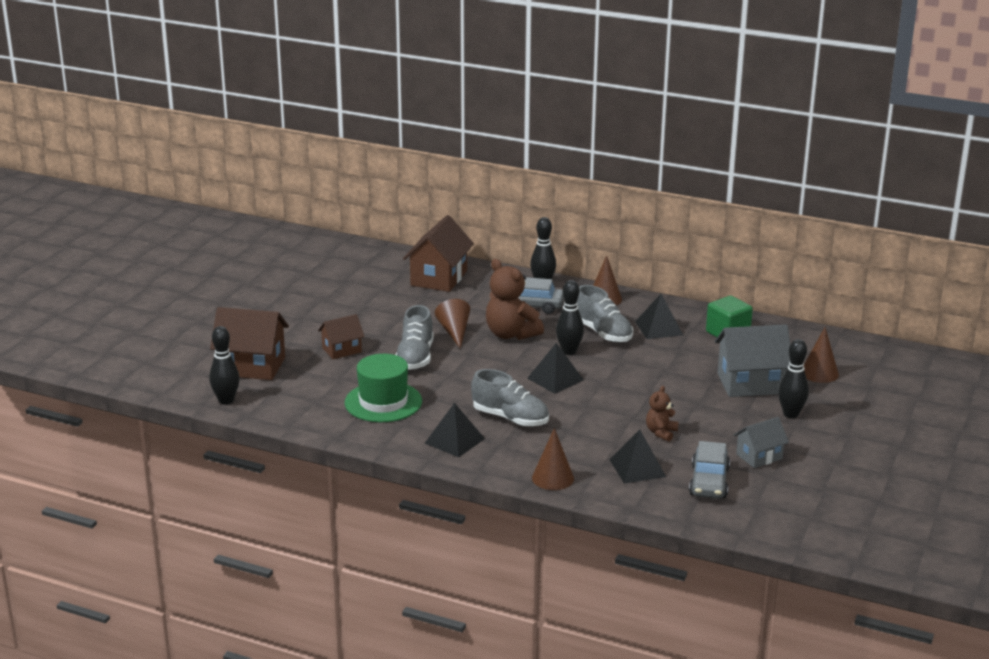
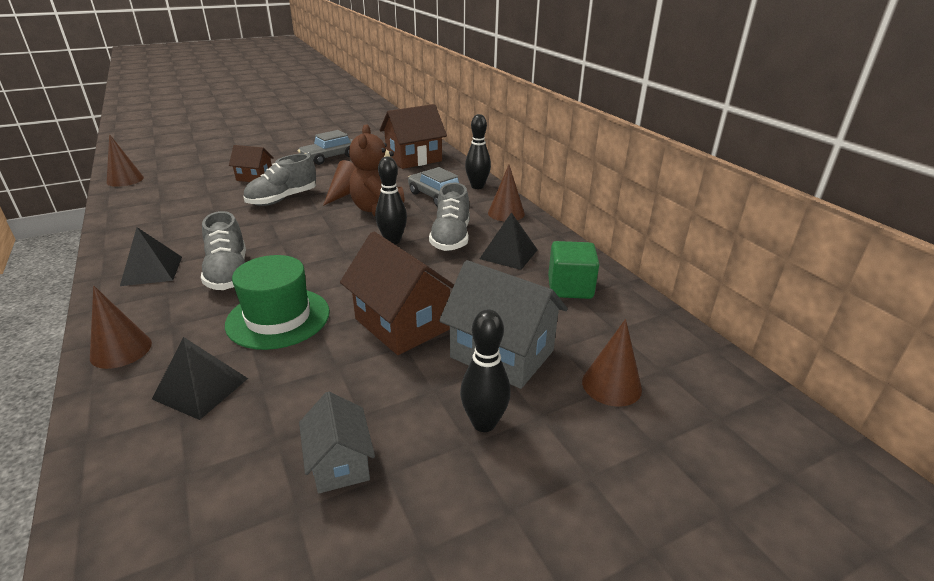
camera: 40 degrees right, 5 degrees up
black bowling pin [209,326,240,405] -> brown cone [107,134,144,187]
brown house [210,307,289,380] -> brown house moved to [340,232,454,355]
green hat [345,354,422,422] -> green hat moved to [225,255,330,350]
black pyramid [527,343,584,394] -> none
brown teddy bear [646,386,679,441] -> none
grey car [689,441,730,499] -> grey car moved to [298,130,353,165]
grey house [734,417,789,468] -> grey house turned 60 degrees clockwise [299,391,375,494]

